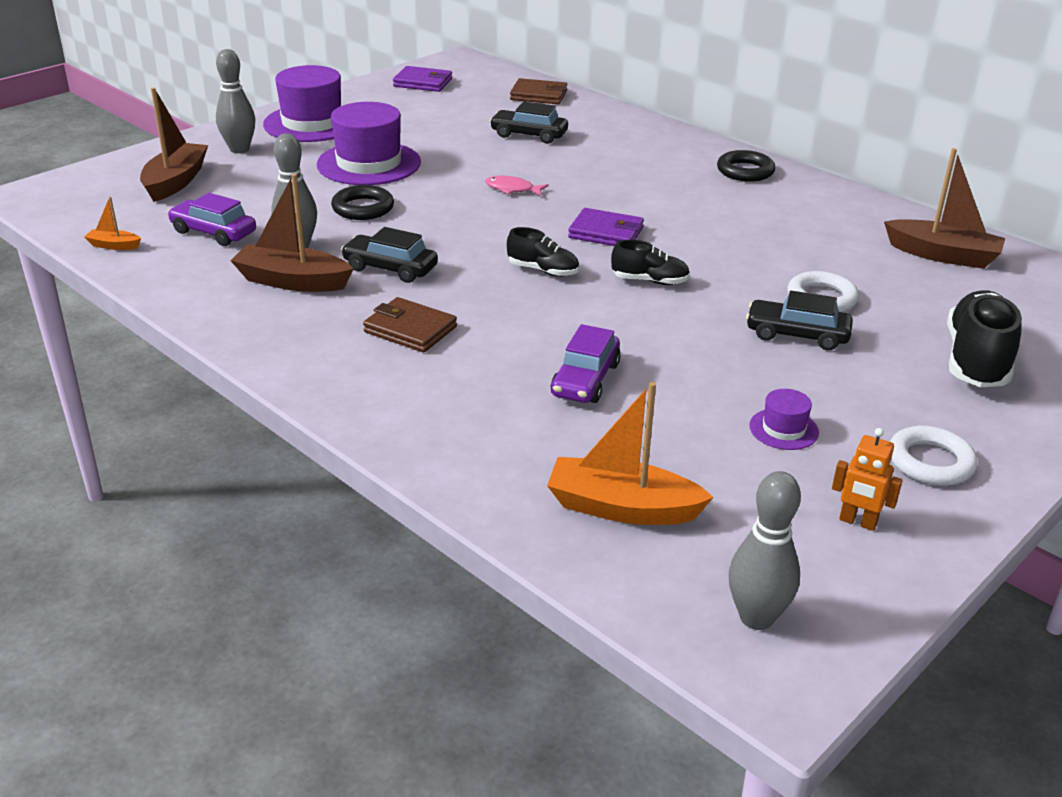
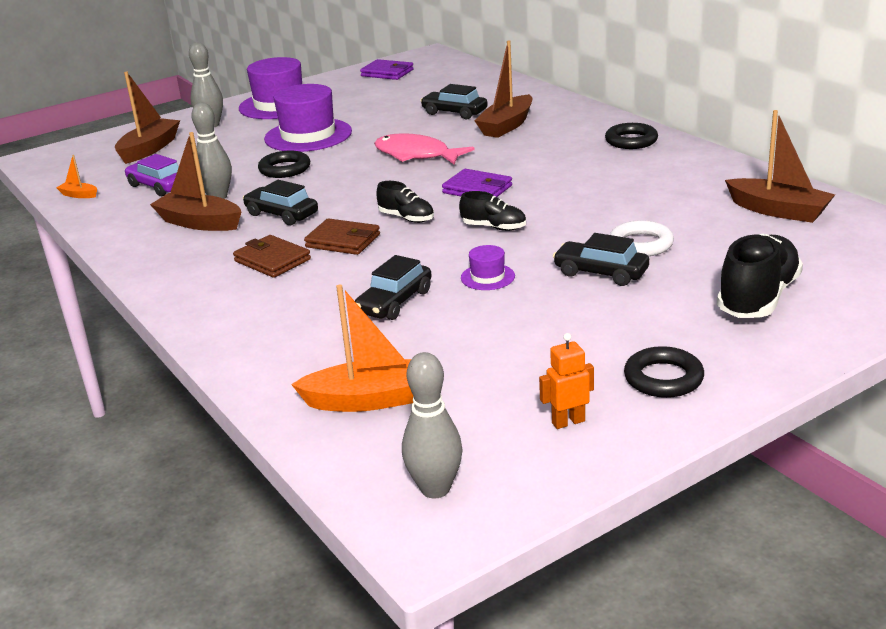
camera: 15 degrees right, 5 degrees down
pink fish [485,176,549,196] -> pink fish [374,133,475,164], size x1.89
brown wallet [510,78,567,104] -> brown wallet moved to [304,218,380,255]
orange boat [547,382,714,525] -> orange boat turned 150 degrees clockwise [291,285,413,412]
purple car [551,324,621,403] -> black car [355,255,432,320]
purple hat [749,389,819,450] -> purple hat moved to [461,245,515,290]
orange robot [832,428,903,531] -> orange robot turned 120 degrees clockwise [539,333,594,429]
white ring [890,426,978,486] -> black ring [624,346,704,398]
none -> brown boat [474,40,532,138]

